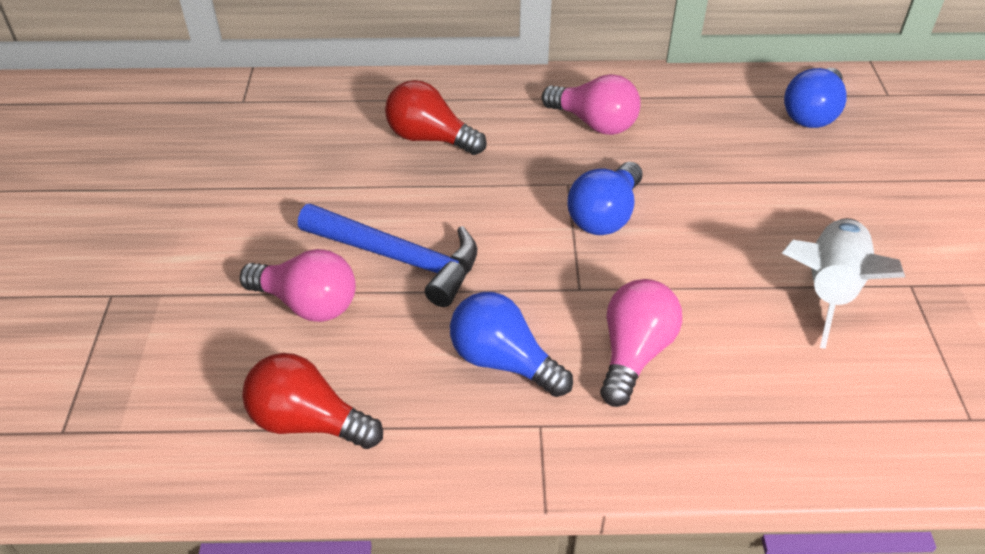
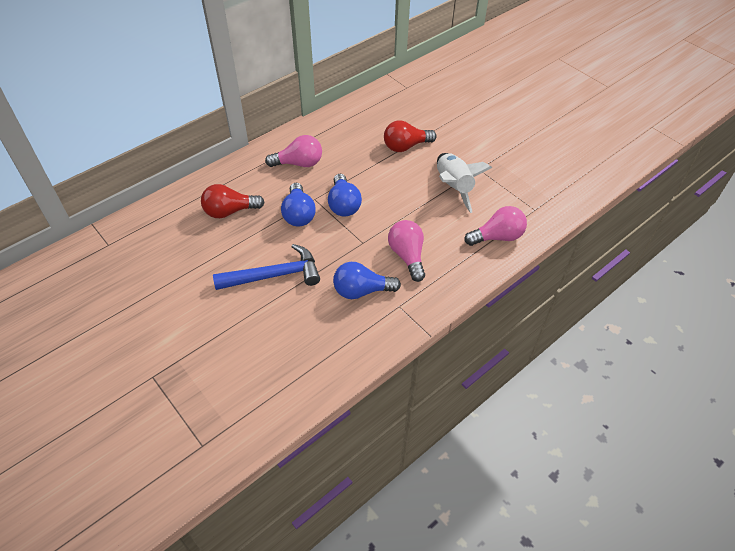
camera: 40 degrees left, 5 degrees up
pink light bulb [240,249,356,322] -> pink light bulb moved to [465,206,527,246]
red light bulb [242,353,383,449] -> red light bulb moved to [384,120,437,152]
blue light bulb [784,68,846,128] -> blue light bulb moved to [281,183,316,226]

